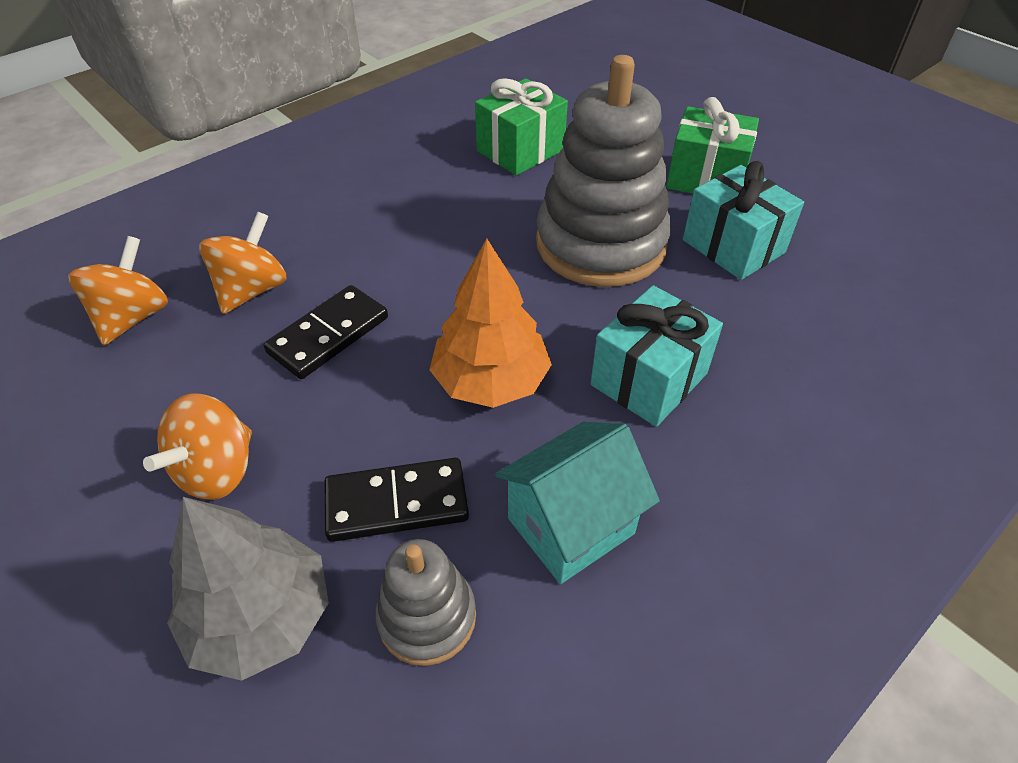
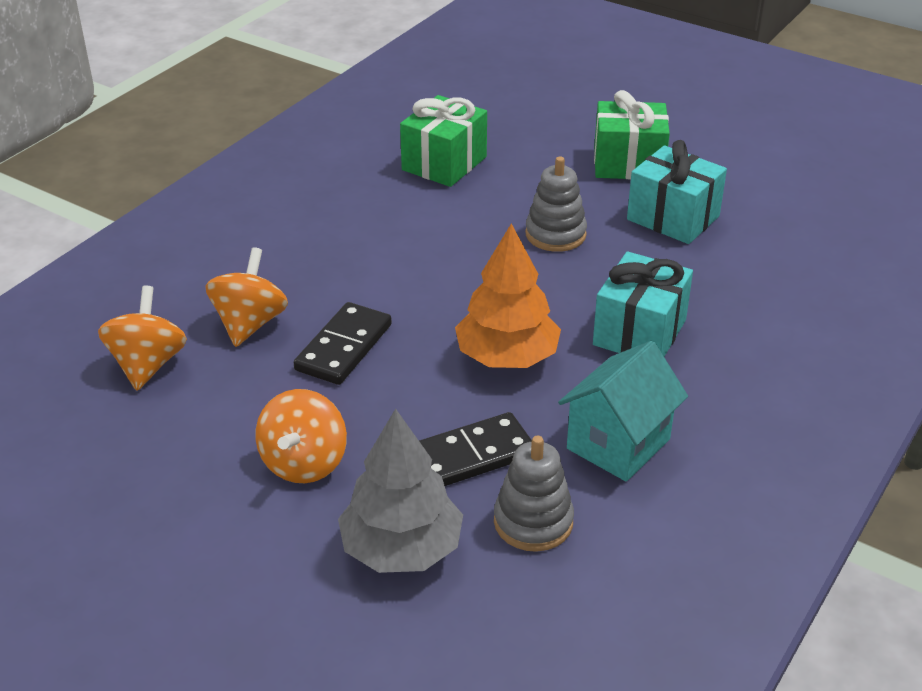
camera: 15 degrees left, 10 degrees down
grey stacking toy [536,55,671,287] -> grey stacking toy [525,157,587,252], size x0.50

